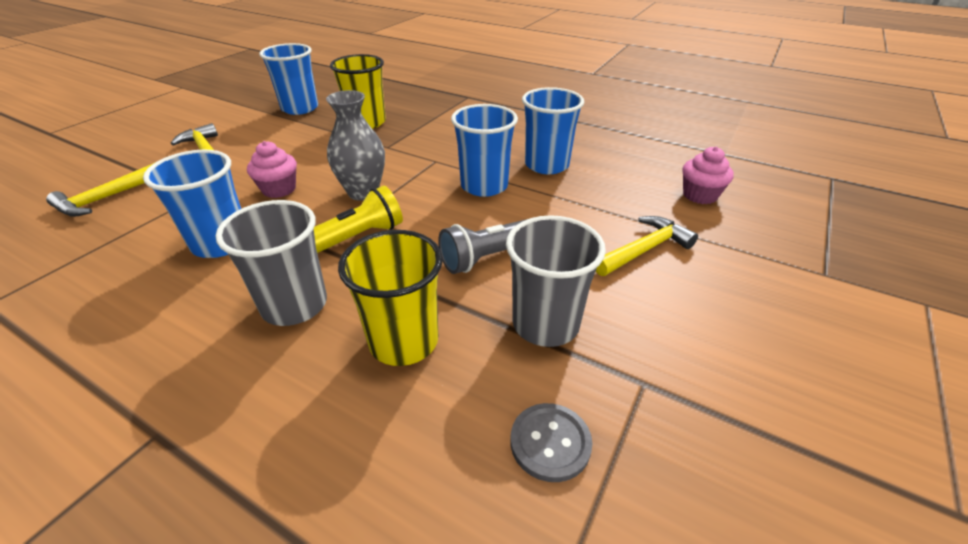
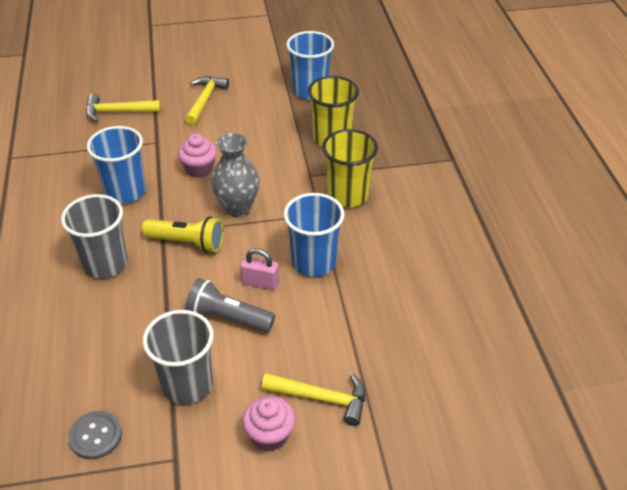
camera: 50 degrees right, 5 degrees up
yellow cup [338,230,443,366] -> yellow cup moved to [322,129,378,207]
blue cup [522,87,584,174] -> none
pink cupcake [682,146,734,204] -> pink cupcake moved to [242,396,295,451]
none -> pink padlock [240,248,279,290]

